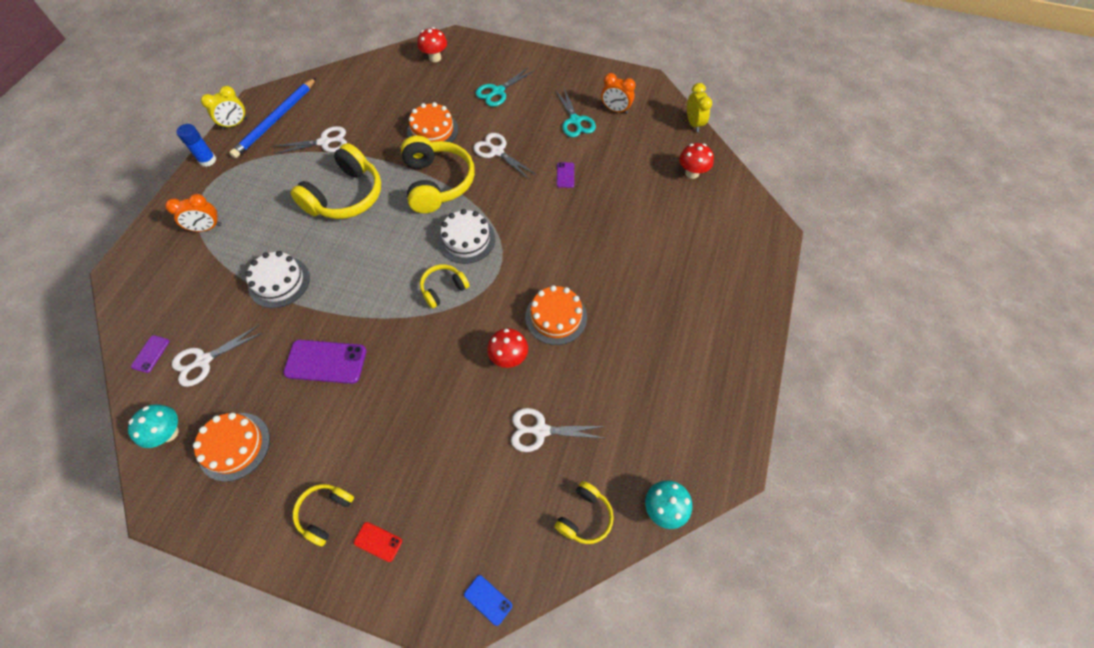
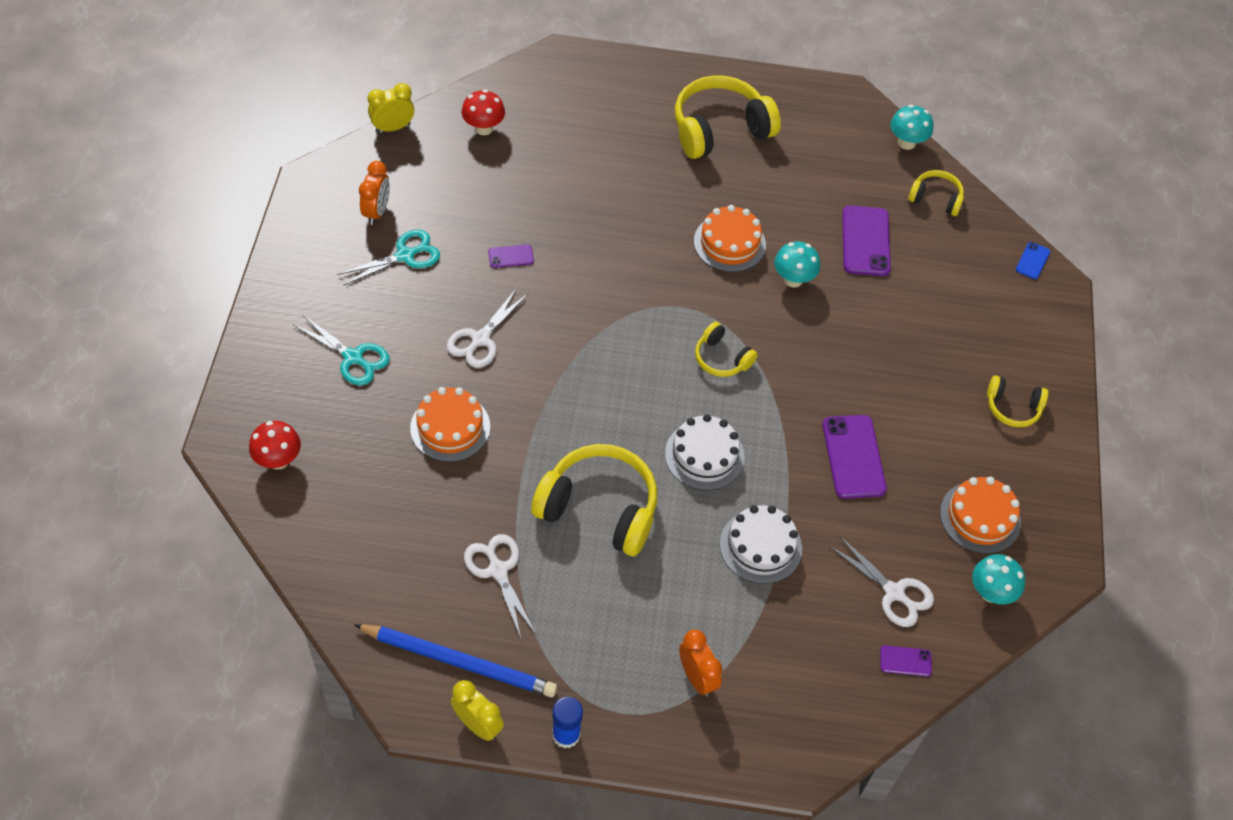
camera: 105 degrees left, 5 degrees down
red phone [354,522,402,562] -> none
yellow headphones [401,136,475,213] -> yellow headphones moved to [675,75,781,159]
white cake [438,209,495,264] -> white cake moved to [665,414,745,490]
red mushroom [487,328,528,368] -> turquoise mushroom [774,242,820,288]
white scissors [511,408,606,452] -> purple phone [842,206,891,276]

